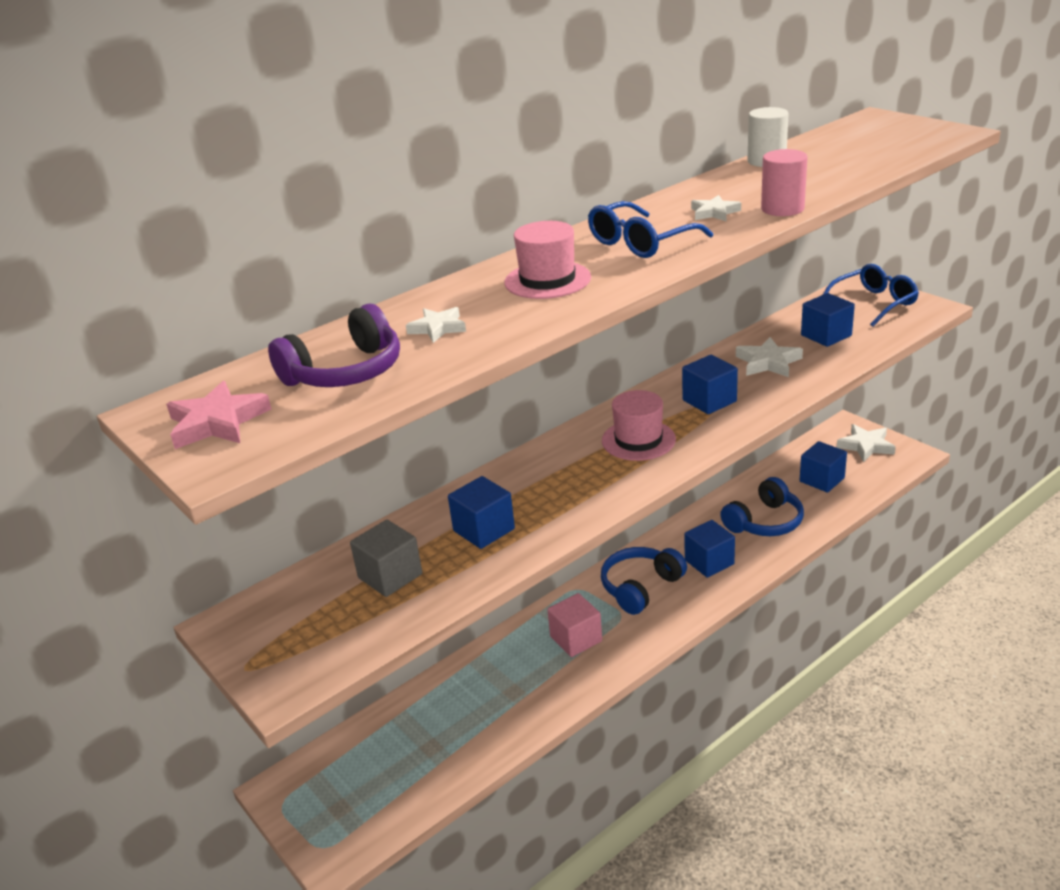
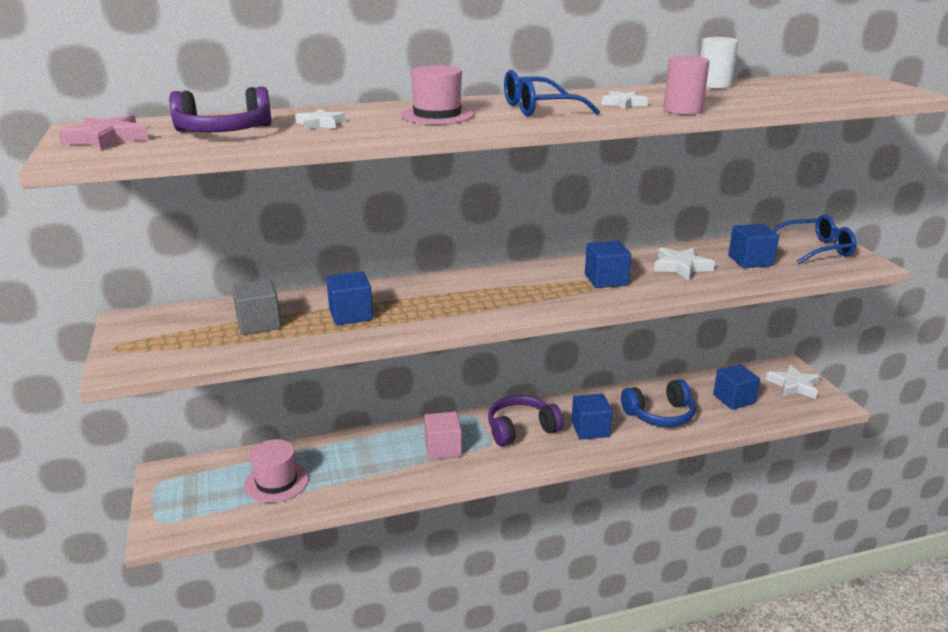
camera: 20 degrees right, 5 degrees down
blue headphones [601,547,687,615] -> purple headphones [488,395,564,446]
pink hat [602,390,676,461] -> pink hat moved to [244,439,309,503]

